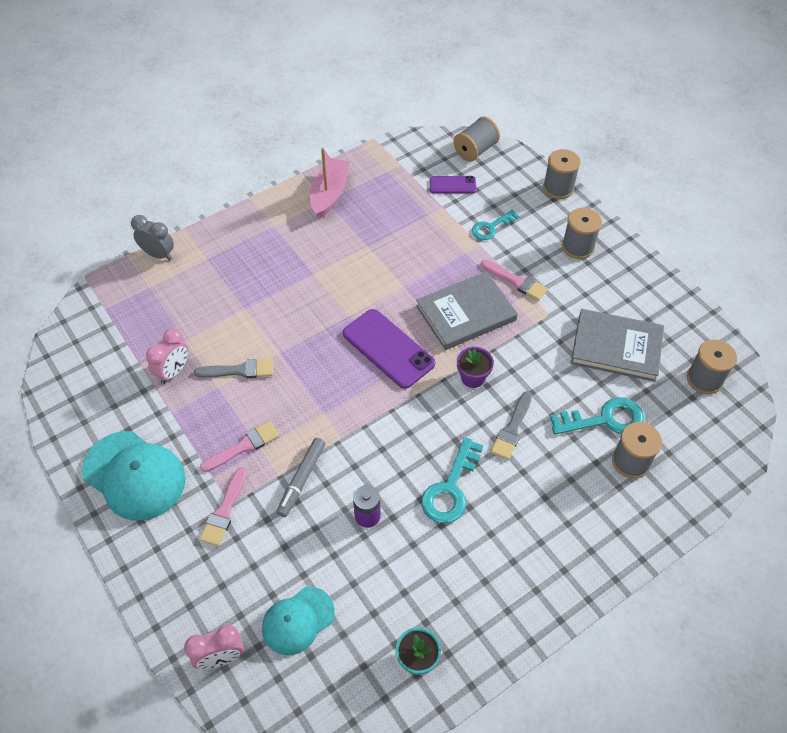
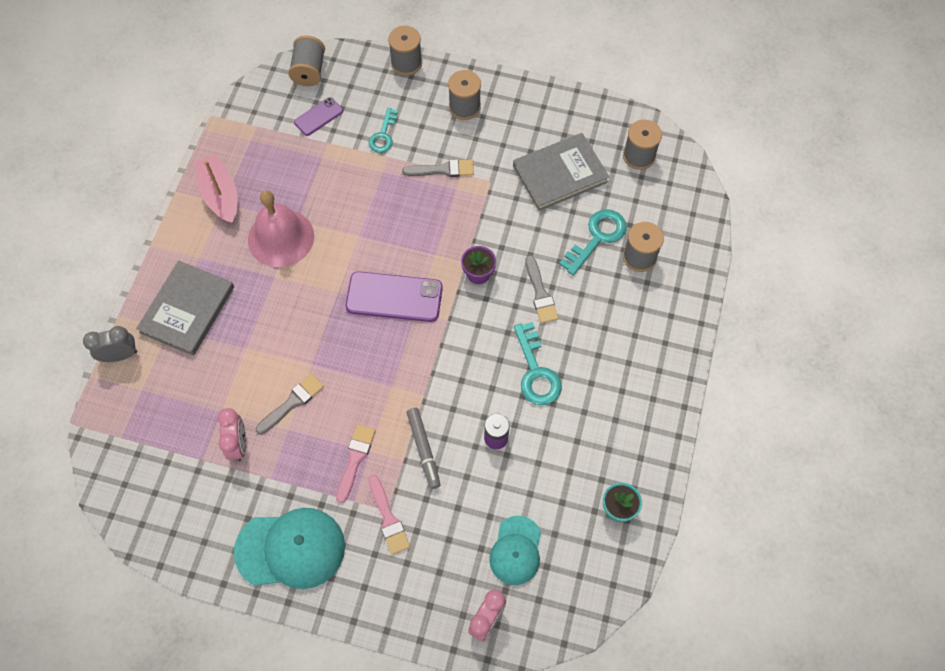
camera: 40 degrees left, 10 degrees up
grey book [416,271,518,350] -> grey book moved to [136,261,234,356]
pink brush [481,259,548,301] -> grey brush [402,159,474,177]
none -> pink bell [248,190,314,267]

